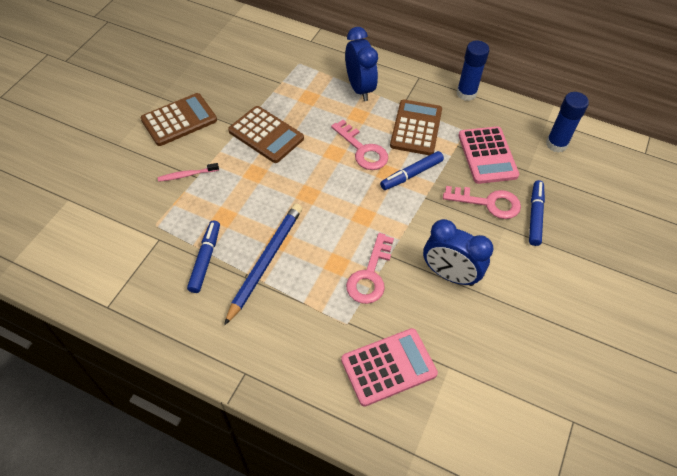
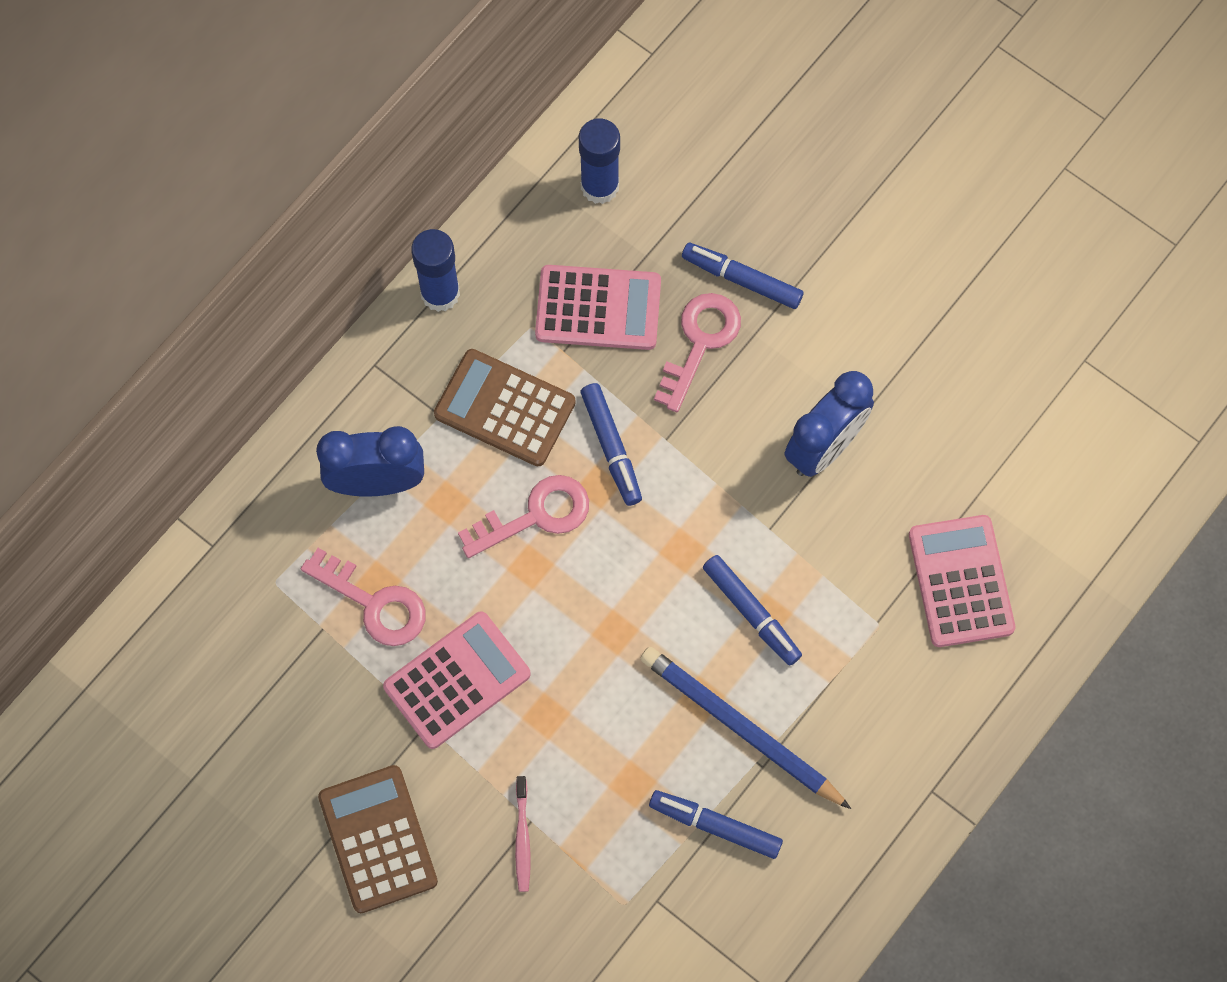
camera: 75 degrees left, 15 degrees up
brown calculator [228,106,304,163] -> pink calculator [383,611,531,749]
pink key [346,233,394,304] -> pink key moved to [301,548,426,646]
none -> blue marker [703,555,802,666]

